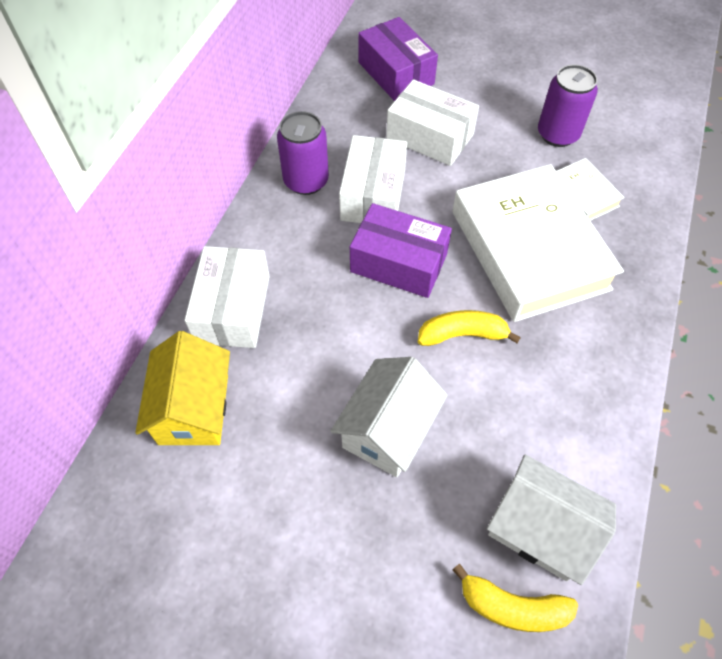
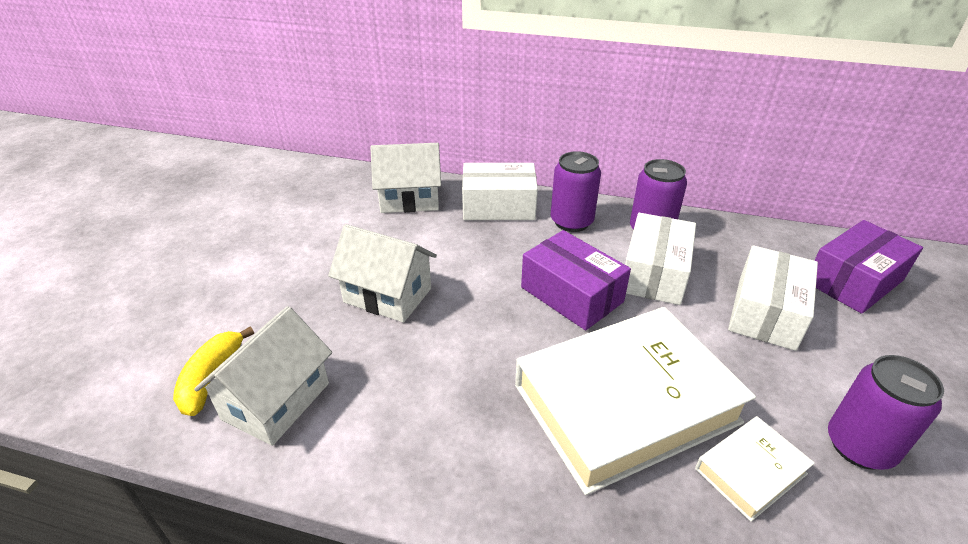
camera: 85 degrees right, 20 degrees down
yellow house [135,331,230,445] -> white house [370,143,441,213]
white box [339,135,407,223] -> white box turned 75 degrees counterclockwise [625,213,696,305]
purple box [350,203,452,298] -> purple box turned 60 degrees counterclockwise [521,230,631,331]
yellow banana [418,310,521,346] -> none
none -> purple can [551,151,601,232]

